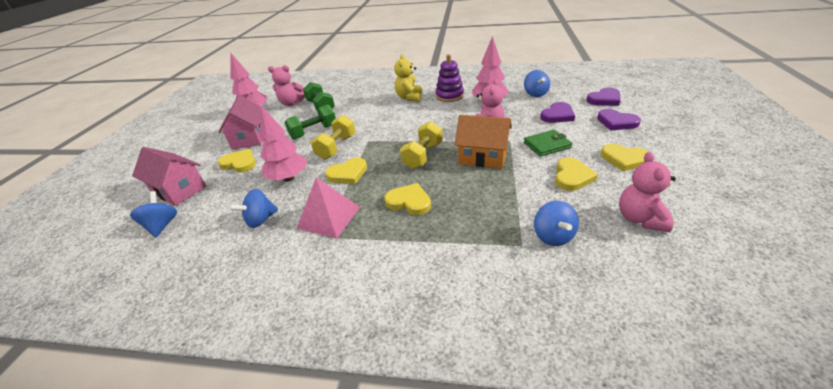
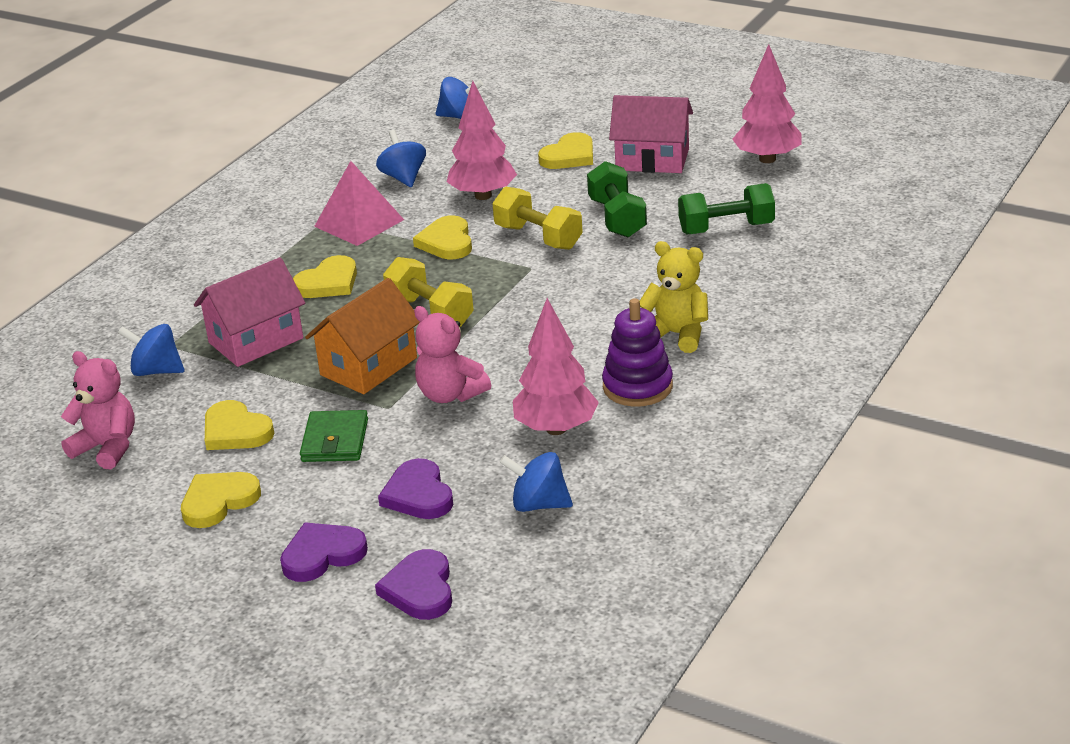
camera: 110 degrees right, 5 degrees down
pink house [132,147,206,206] -> pink house moved to [194,257,305,367]
pink teddy bear [268,65,305,106] -> none

